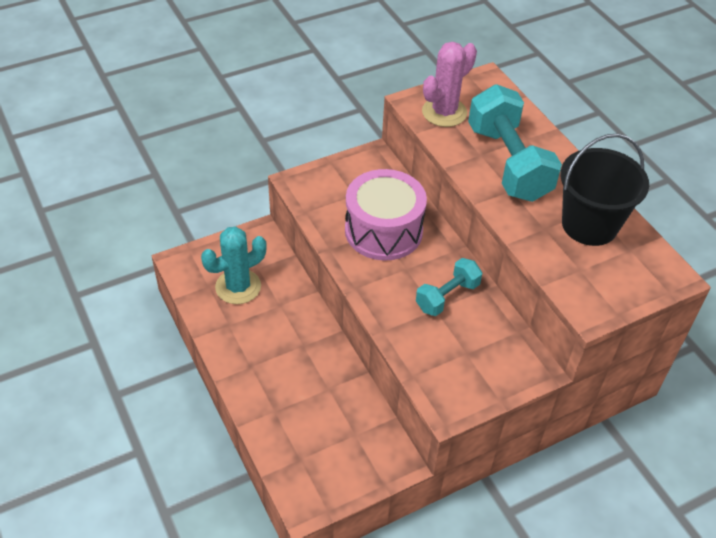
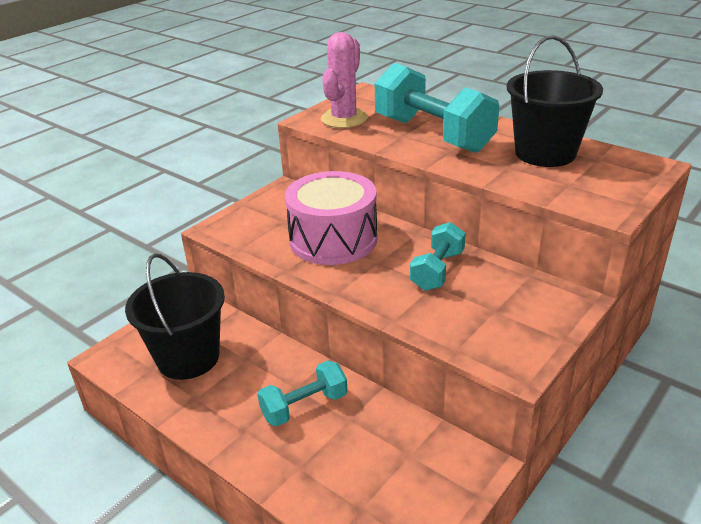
camera: 20 degrees left, 15 degrees down
turquoise cactus [201,226,267,304] -> black bucket [125,253,225,380]
none -> turquoise dumbbell [258,361,347,427]

